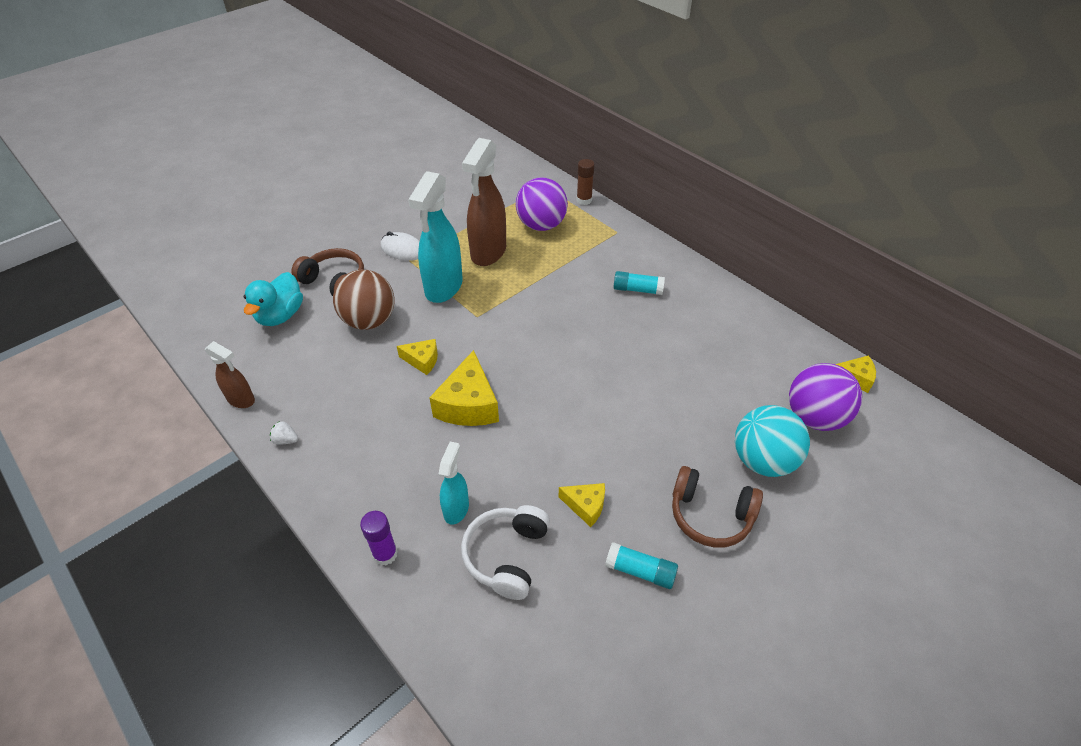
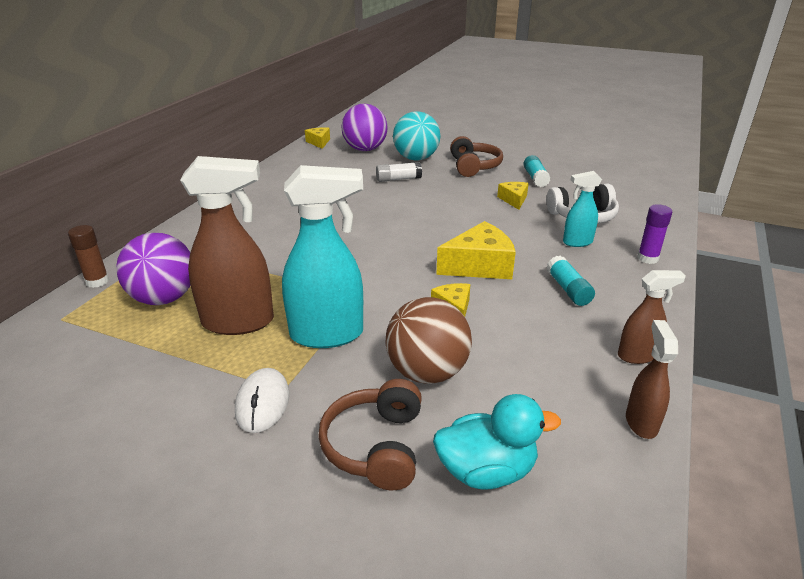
camera: 115 degrees left, 15 degrees down
white strawberry [270,421,298,444] -> brown spray bottle [618,270,686,364]
turquoise glue stick [614,271,665,295] -> turquoise glue stick moved to [546,256,595,306]
none -> white glue stick [376,162,422,182]

